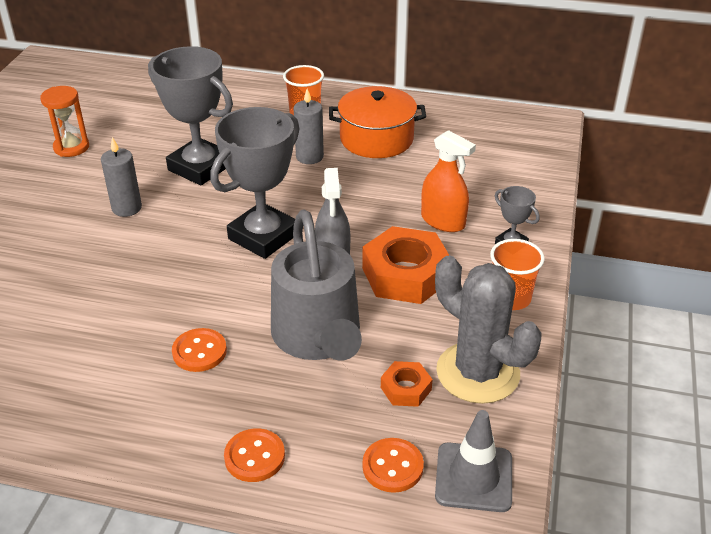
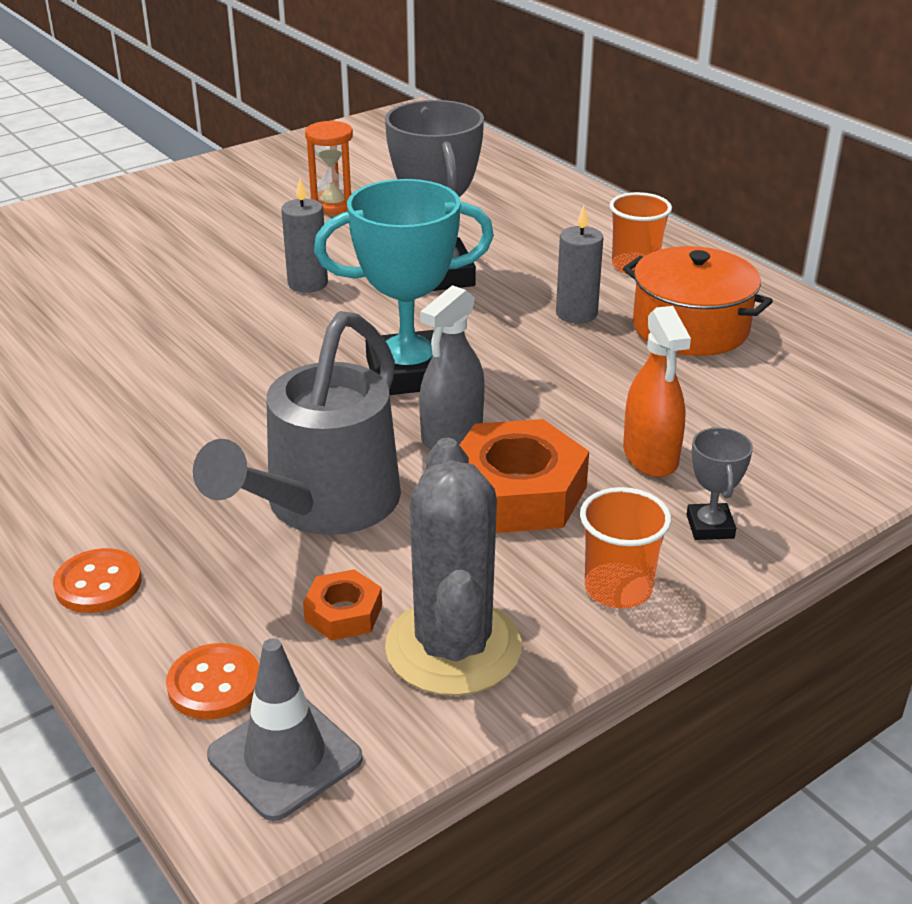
camera: 40 degrees right, 5 degrees down
orange button [172,328,227,372] -> none
grey trophy [210,107,299,259] -> turquoise trophy [314,179,494,395]

